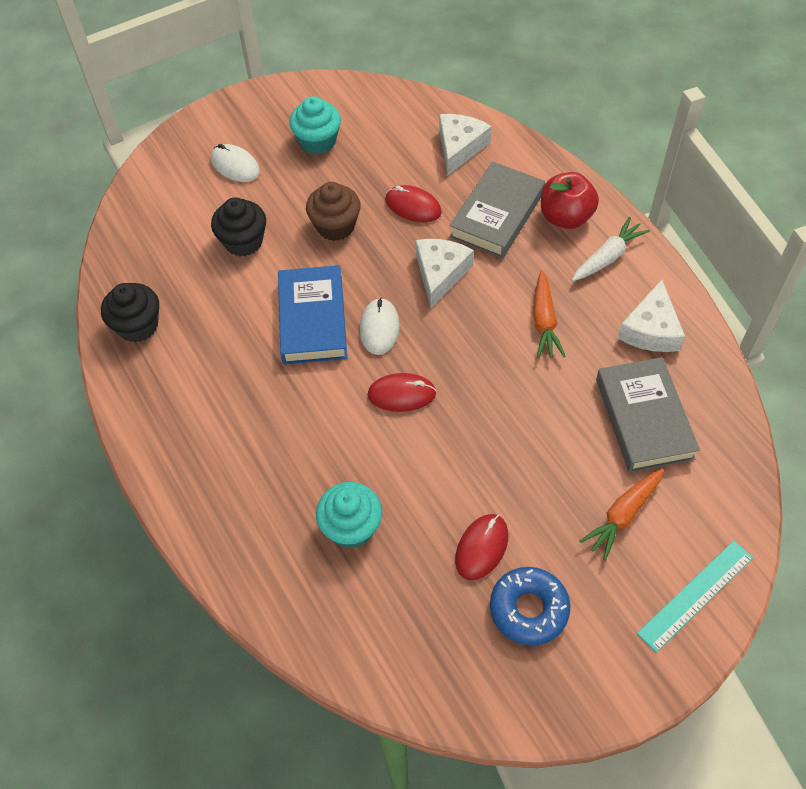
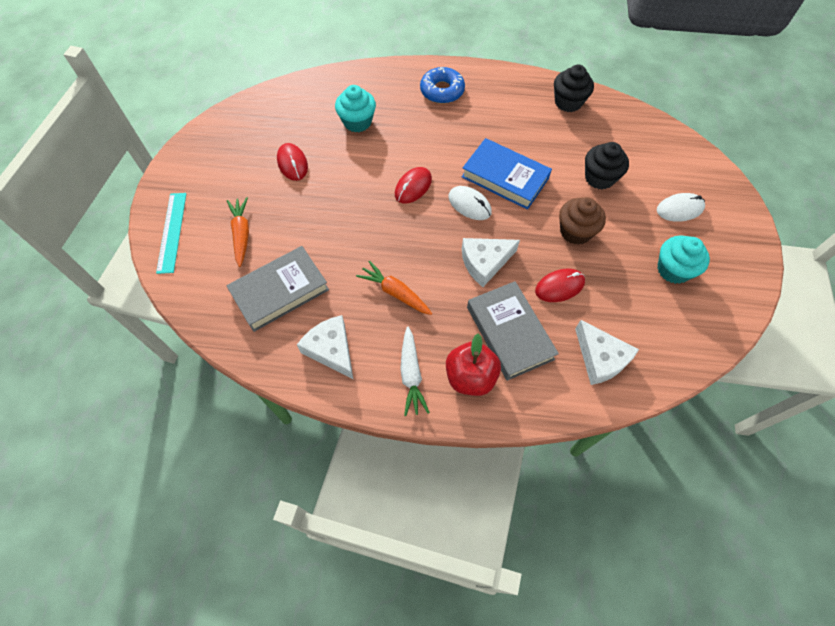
camera: 125 degrees right, 5 degrees up
white cheese [415,239,474,308] -> white cheese turned 105 degrees clockwise [462,238,520,287]
blue donut [490,567,570,646] -> blue donut moved to [420,67,465,104]
grey book [596,357,700,472] -> grey book turned 60 degrees counterclockwise [226,246,329,332]

